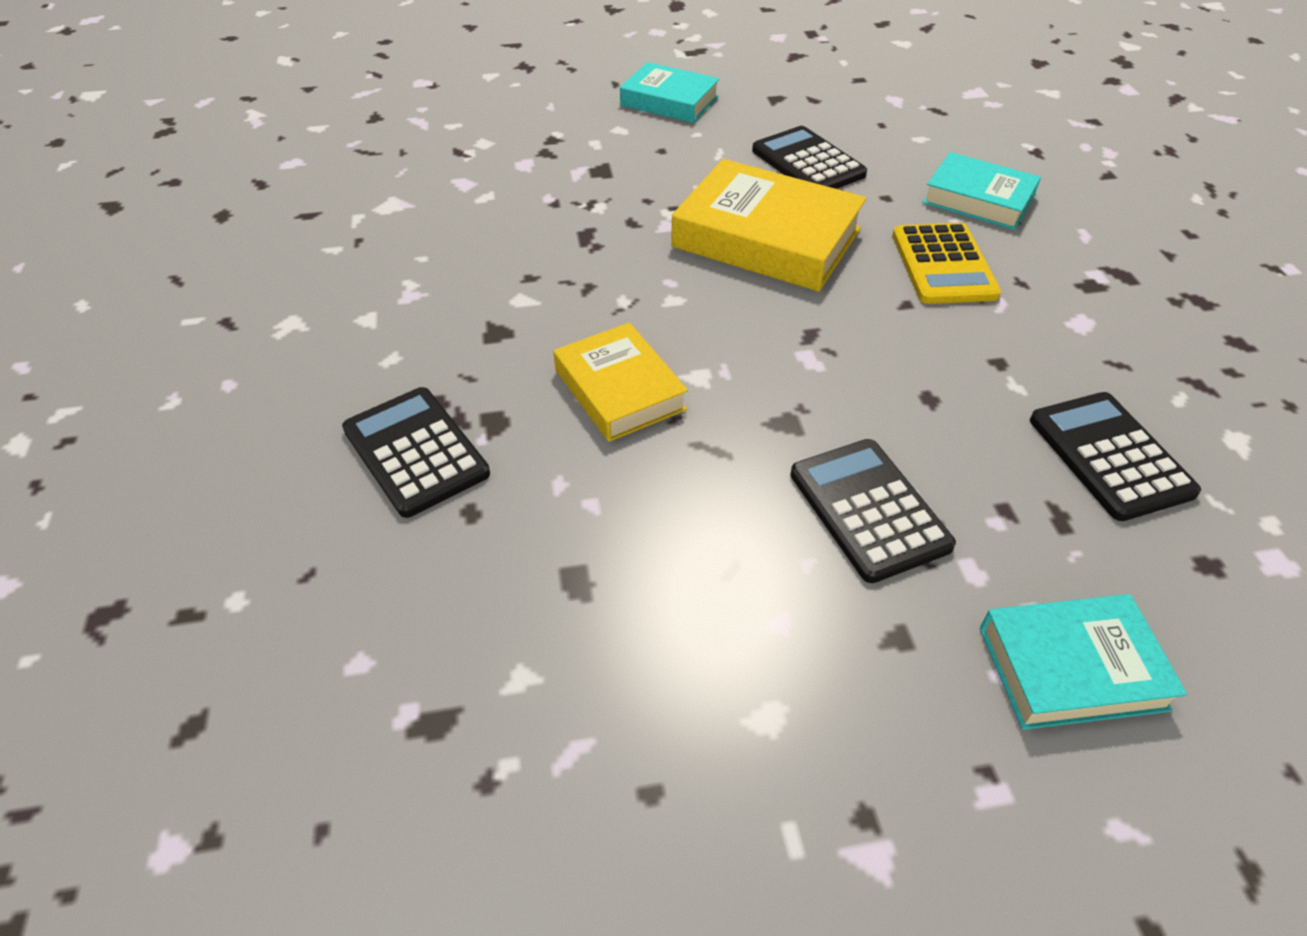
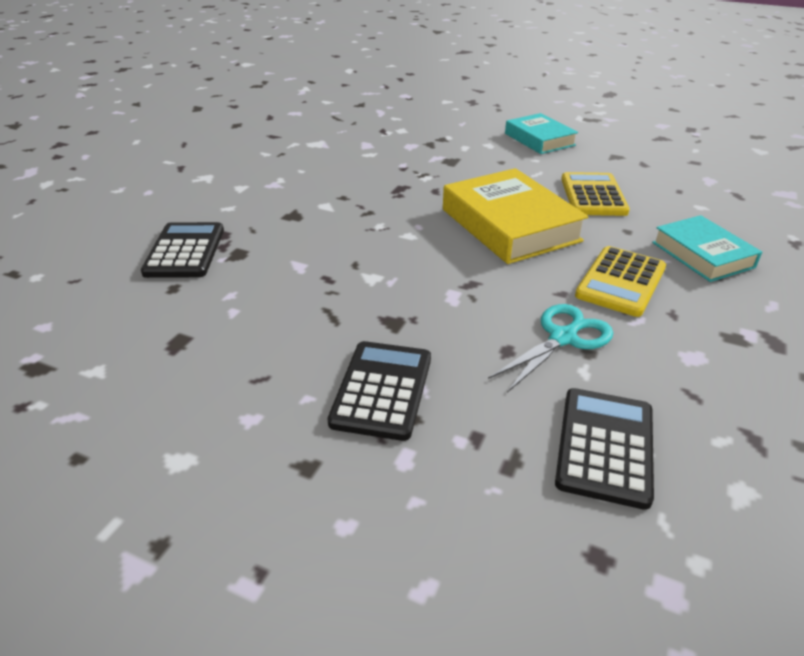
camera: 35 degrees right, 10 degrees down
yellow book [553,323,688,442] -> none
black calculator [752,126,867,189] -> yellow calculator [561,172,630,216]
turquoise book [980,594,1187,730] -> none
none -> turquoise scissors [488,304,613,393]

